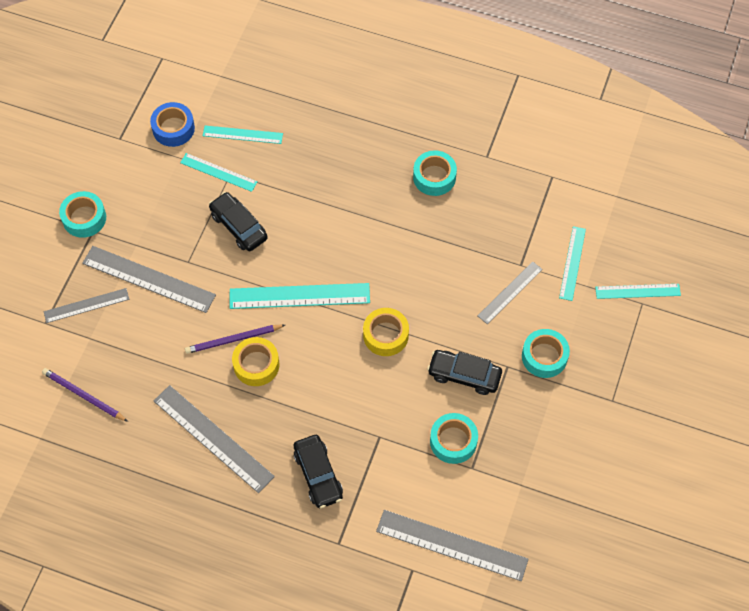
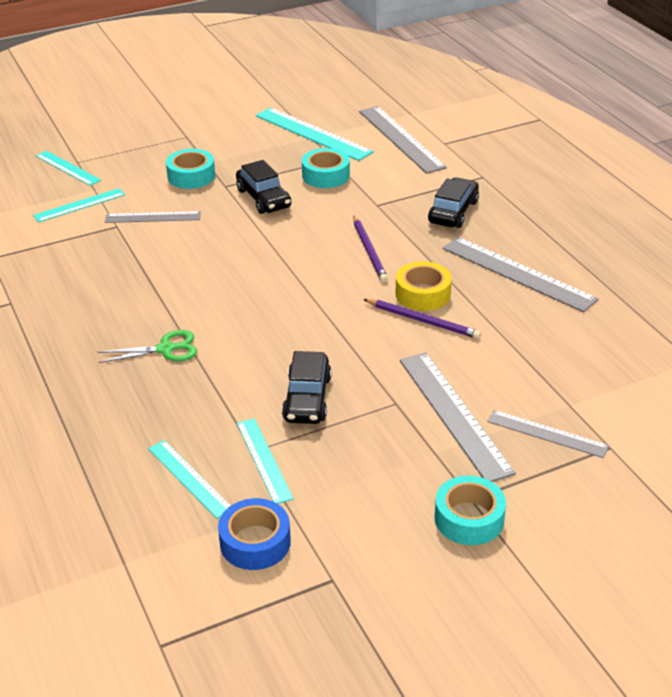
camera: 135 degrees left, 25 degrees down
purple pencil [42,368,128,422] -> purple pencil moved to [353,216,388,282]
grey ruler [154,385,275,493] -> grey ruler turned 45 degrees counterclockwise [443,237,598,312]
turquoise ruler [230,283,370,309] -> turquoise ruler moved to [256,107,374,161]
yellow tape [363,308,409,356] -> none
turquoise tape [413,150,457,196] -> none
none -> green scissors [98,330,197,363]

